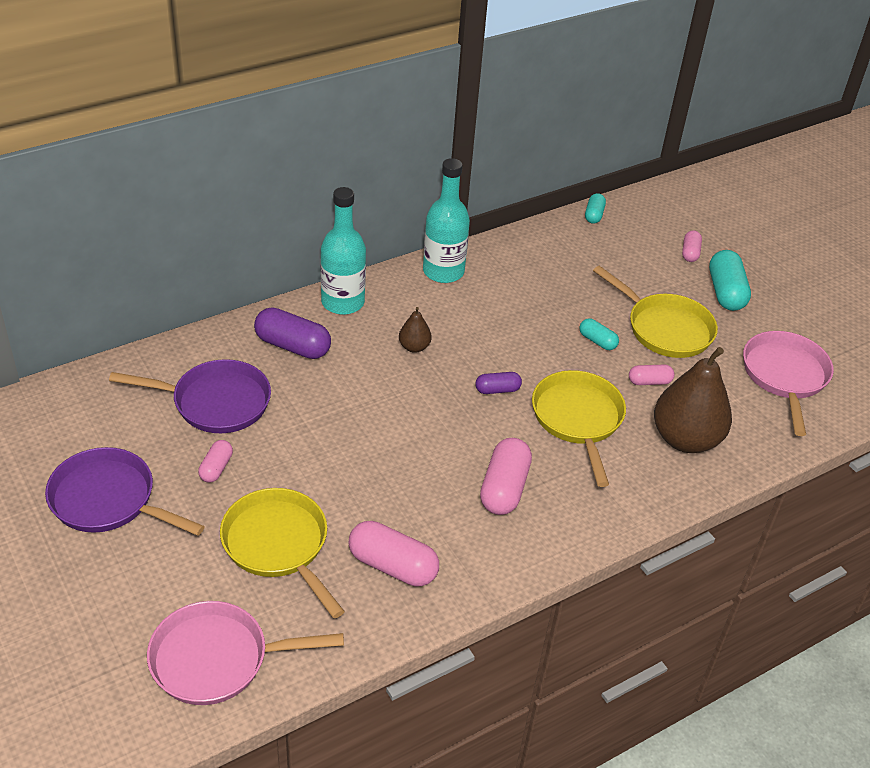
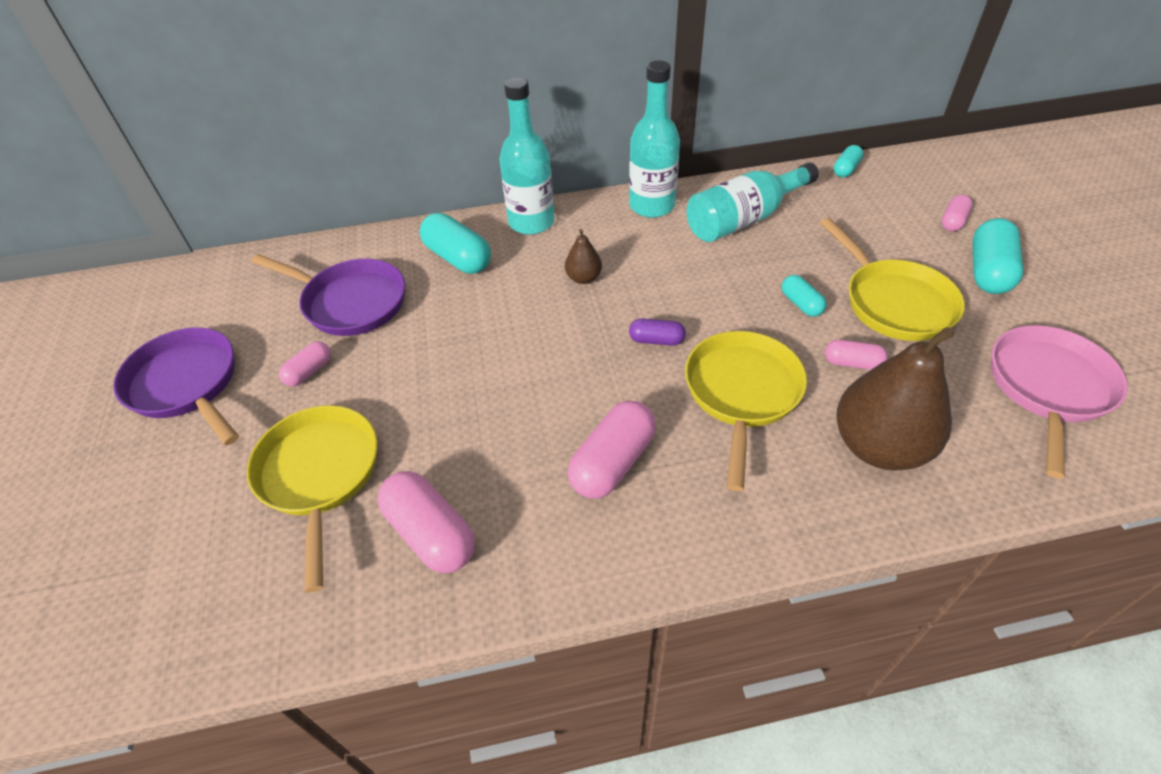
camera: 25 degrees right, 5 degrees up
pink pan [147,601,344,705] -> none
purple capsule [254,307,331,359] -> turquoise capsule [420,213,491,274]
none -> turquoise bottle [686,162,819,242]

